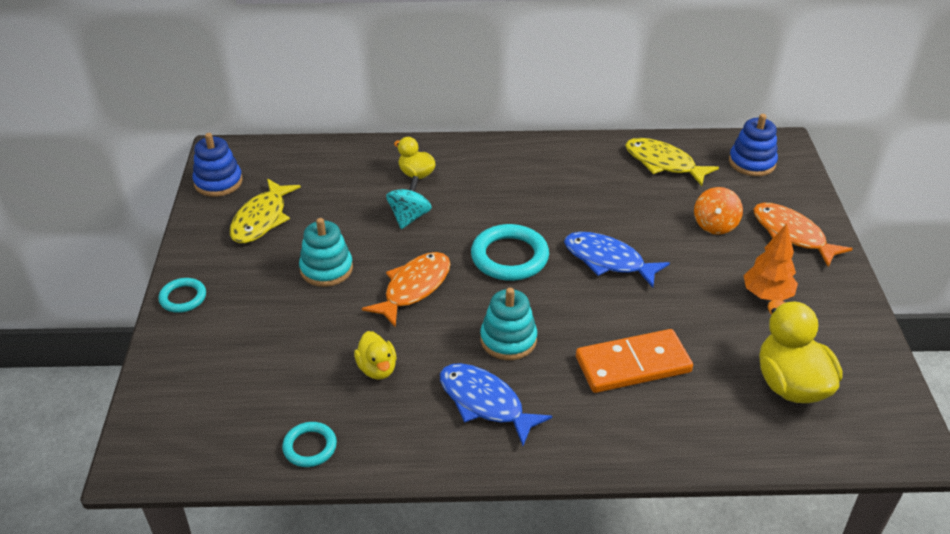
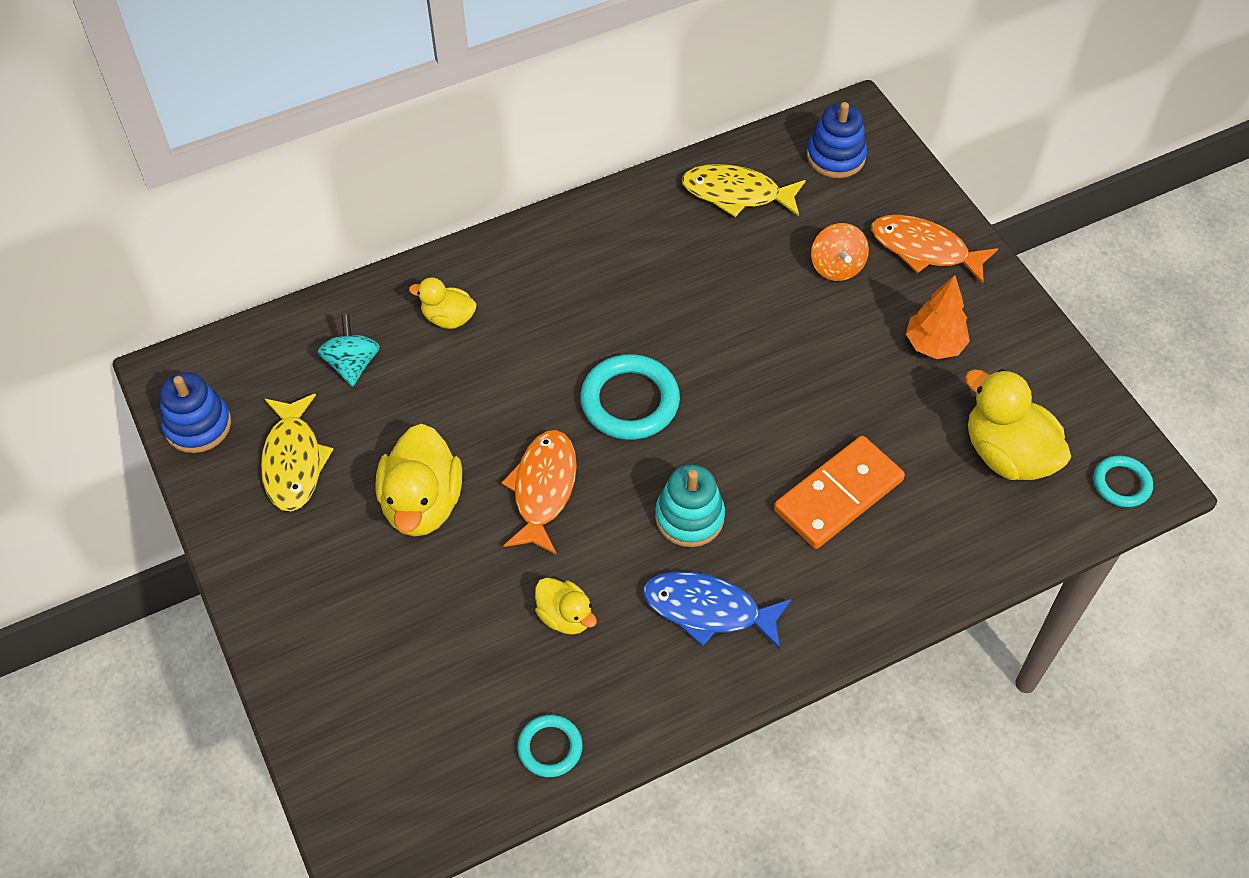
camera: 25 degrees left, 15 degrees up
turquoise ring [158,278,206,313] -> turquoise ring moved to [1094,455,1153,507]
turquoise stacking toy [299,218,353,287] -> yellow duck [375,424,462,537]
turquoise spinning top [386,176,432,229] -> turquoise spinning top moved to [318,314,380,387]
blue fish [564,232,670,288] -> none

